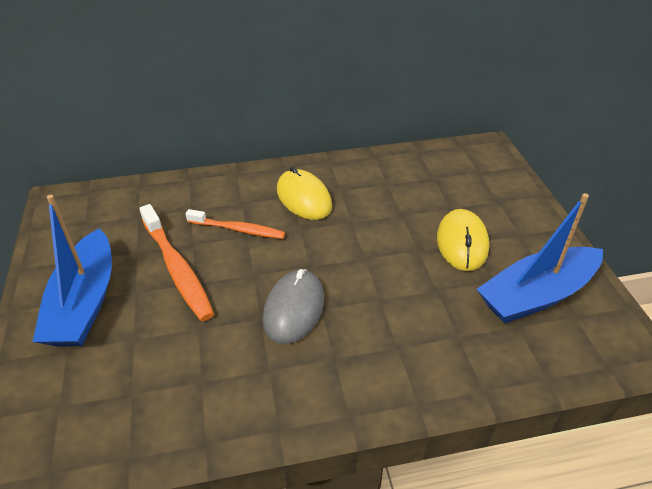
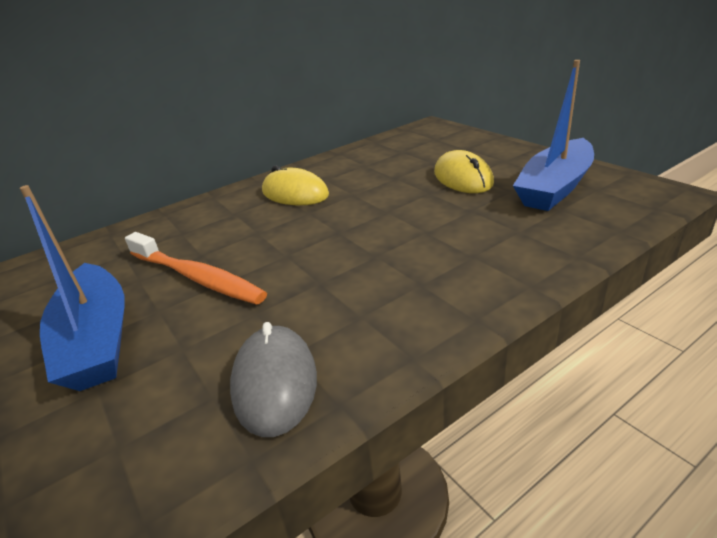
camera: 20 degrees left, 10 degrees down
orange toothbrush [186,209,285,239] -> none
grey mouse [263,269,324,344] -> grey mouse moved to [230,322,317,437]

